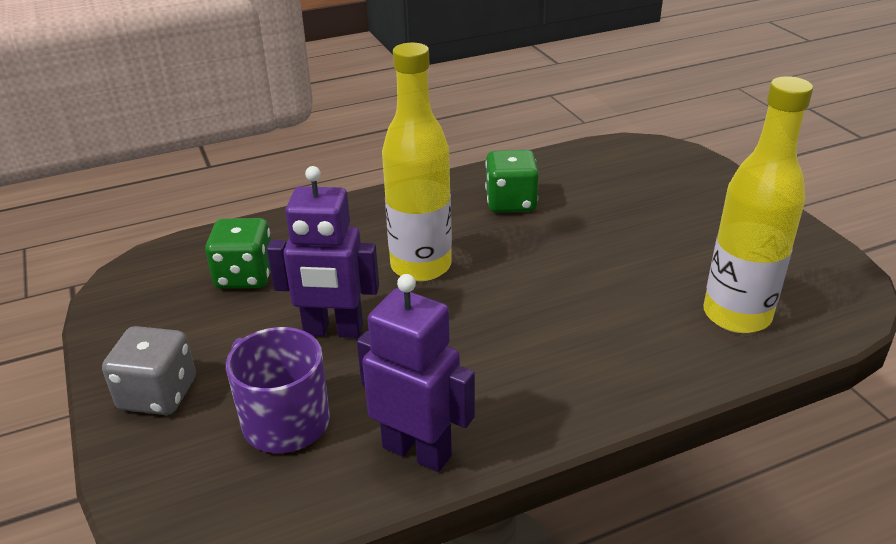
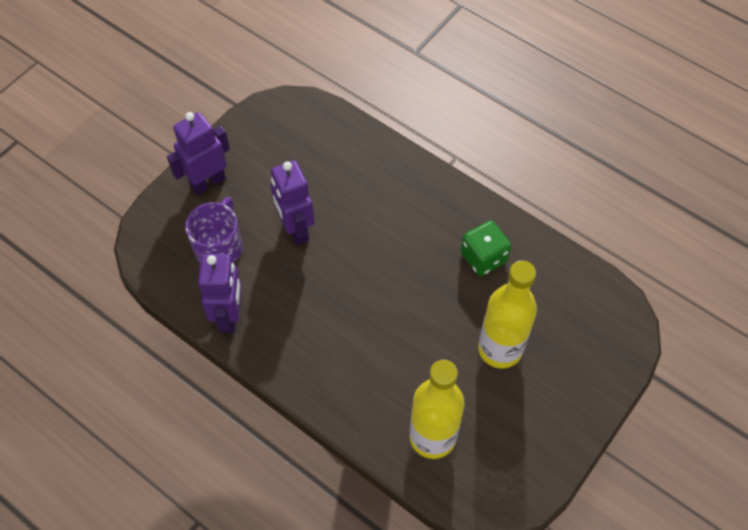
camera: 60 degrees right, 25 degrees up
grey dice [102,326,196,415] -> purple robot [167,112,230,195]
green dice [205,218,271,288] -> none
yellow bottle [382,43,452,281] -> yellow bottle moved to [478,260,537,368]

